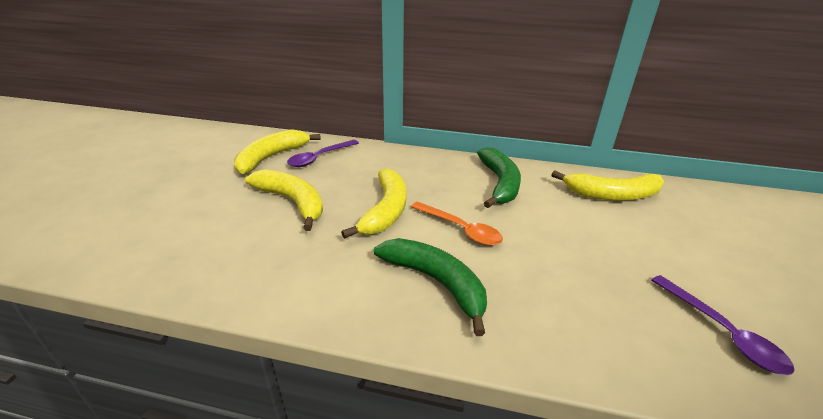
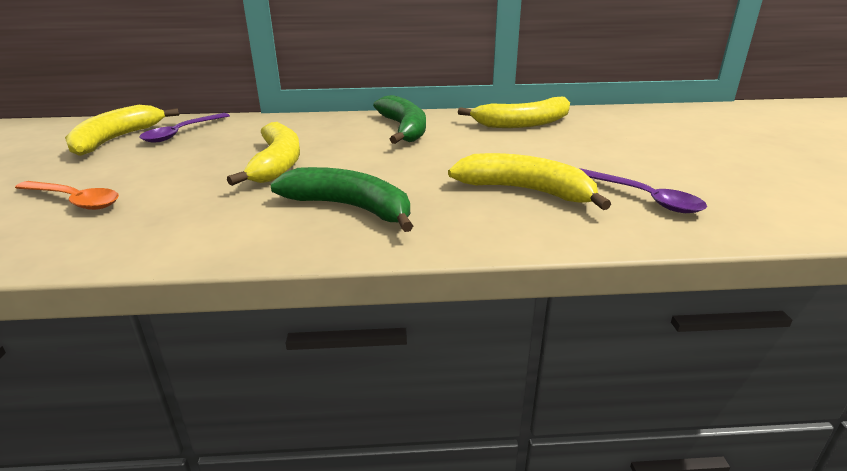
camera: 15 degrees left, 5 degrees down
yellow banana [245,169,323,231] -> yellow banana moved to [448,153,611,210]
orange spoon [411,202,503,246] -> orange spoon moved to [15,181,119,210]

